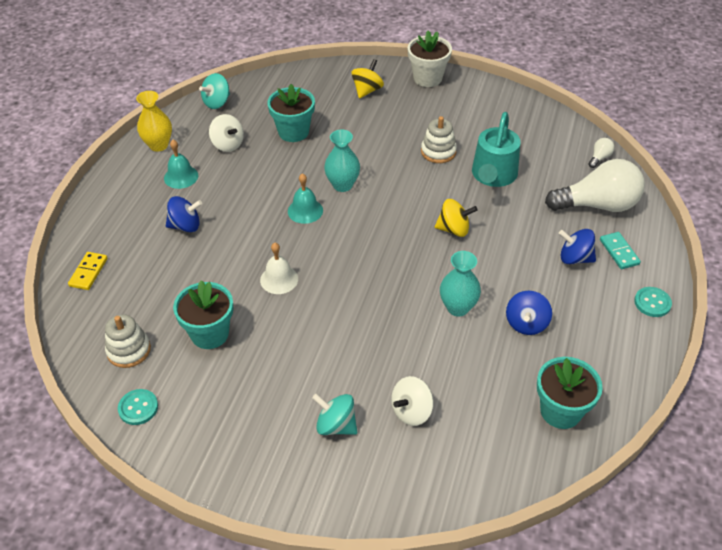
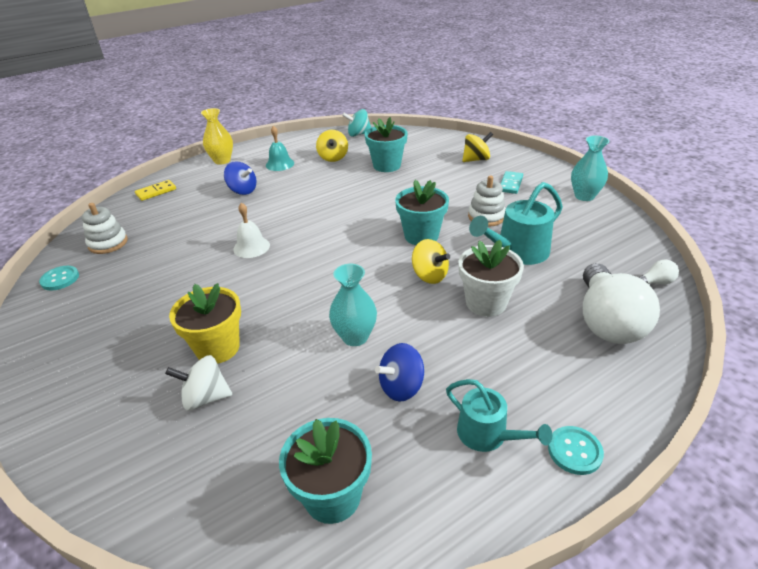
camera: 40 degrees right, 10 degrees down
yellow vase [136,91,172,152] -> yellow vase moved to [201,108,233,165]
turquoise flower pot [173,280,233,349] -> turquoise flower pot moved to [395,180,449,245]
white spinning top [209,114,244,152] -> yellow spinning top [316,130,348,162]
turquoise bell [288,173,323,224] -> none
turquoise spinning top [312,394,357,435] -> none
turquoise vase [324,130,360,192] -> turquoise vase moved to [571,136,609,201]
white flower pot [408,30,452,87] -> white flower pot moved to [458,240,524,317]
white light bulb [545,159,645,212] -> white light bulb turned 60 degrees clockwise [583,263,660,344]
blue spinning top [559,229,596,264] -> none
turquoise domino [600,232,641,269] -> turquoise domino moved to [501,171,523,194]
none -> yellow flower pot [169,283,241,364]
none -> turquoise watering can [446,379,552,452]

